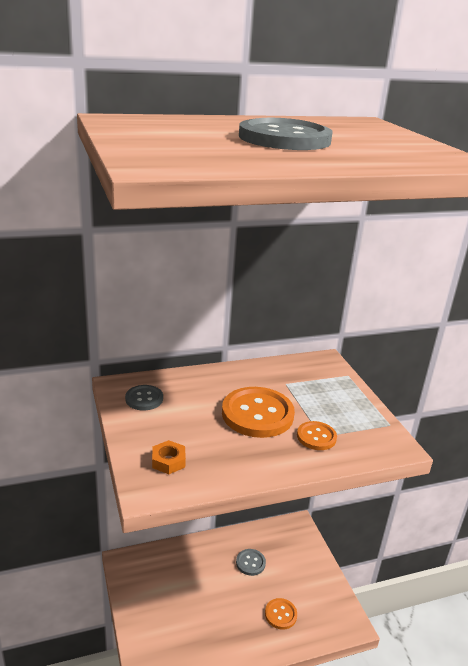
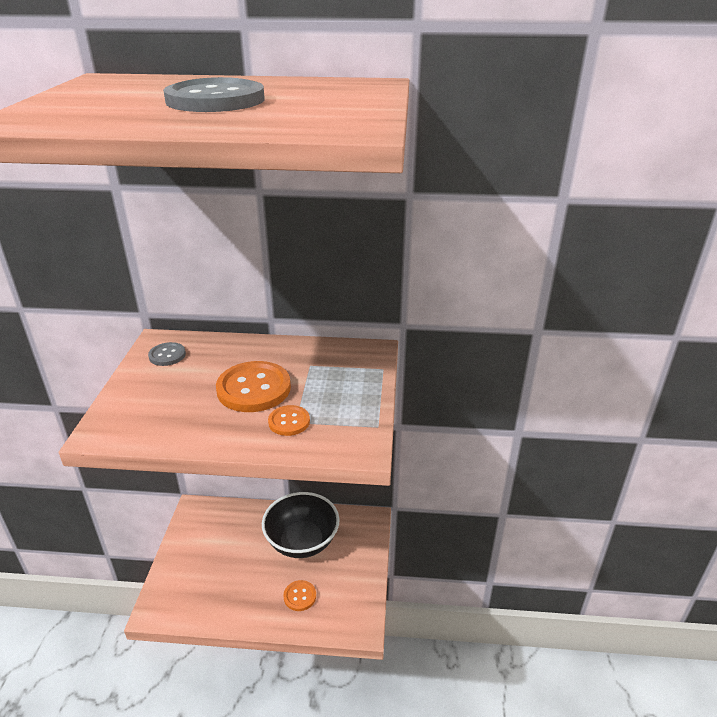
camera: 25 degrees right, 5 degrees up
orange nut [152,440,186,474] -> none
grey button [236,549,266,576] -> black bowl [262,492,339,558]

